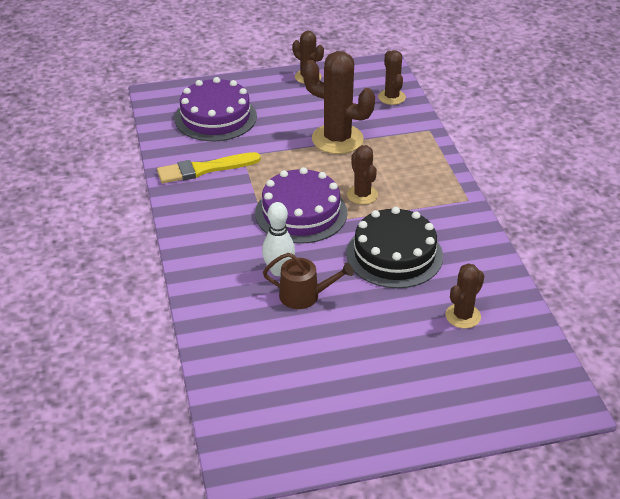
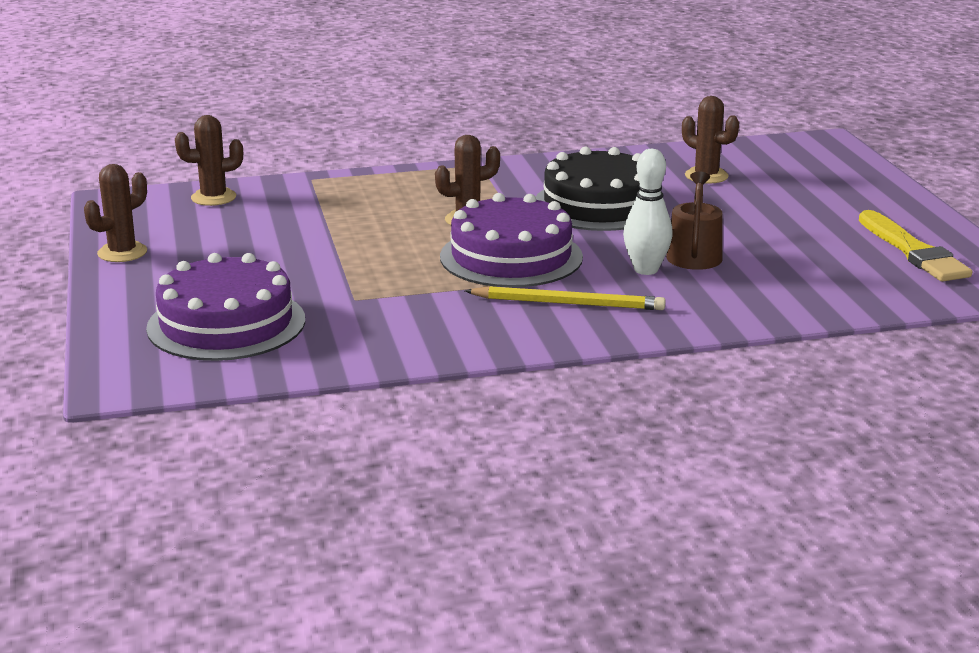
camera: 90 degrees left, 15 degrees down
yellow brush [157,152,261,183] -> yellow brush moved to [859,210,972,282]
brown cactus [303,51,375,154] -> none
none -> yellow pencil [465,286,666,310]

